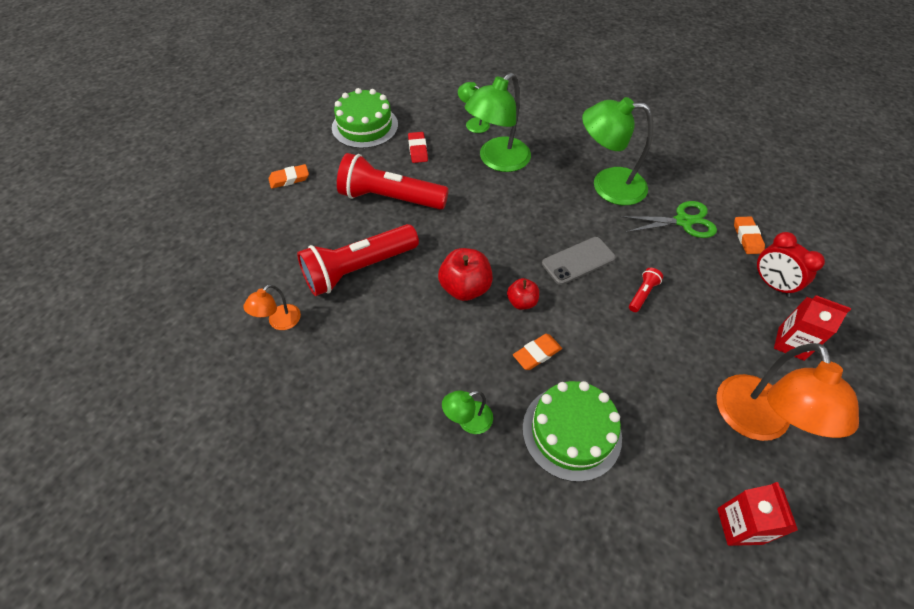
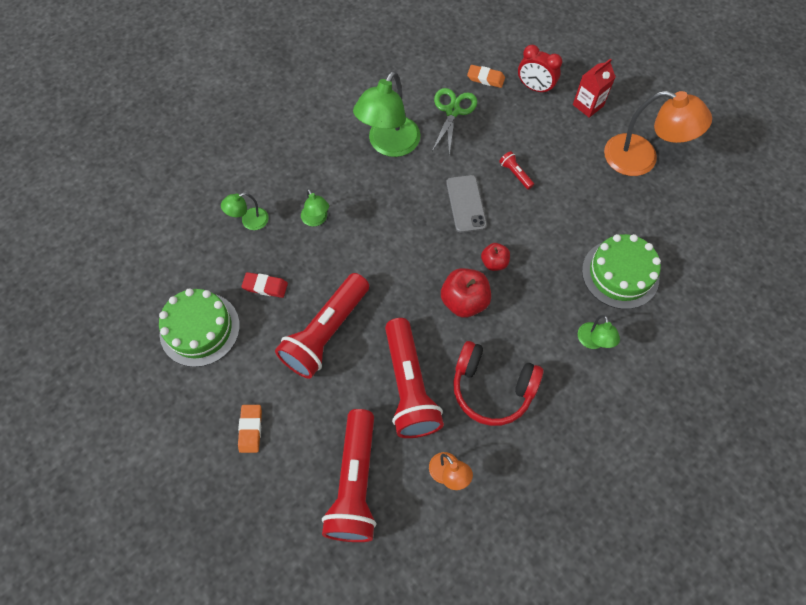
camera: 70 degrees left, 10 degrees up
green lamp [465,73,531,172] -> green lamp [301,189,329,226], size x0.49
orange eraser [513,334,562,370] -> none
red carton [717,482,798,546] -> none
red clock [756,232,825,297] -> red clock turned 45 degrees clockwise [518,45,562,94]
none -> red flashlight [322,409,377,542]
none -> red headphones [453,341,543,426]

